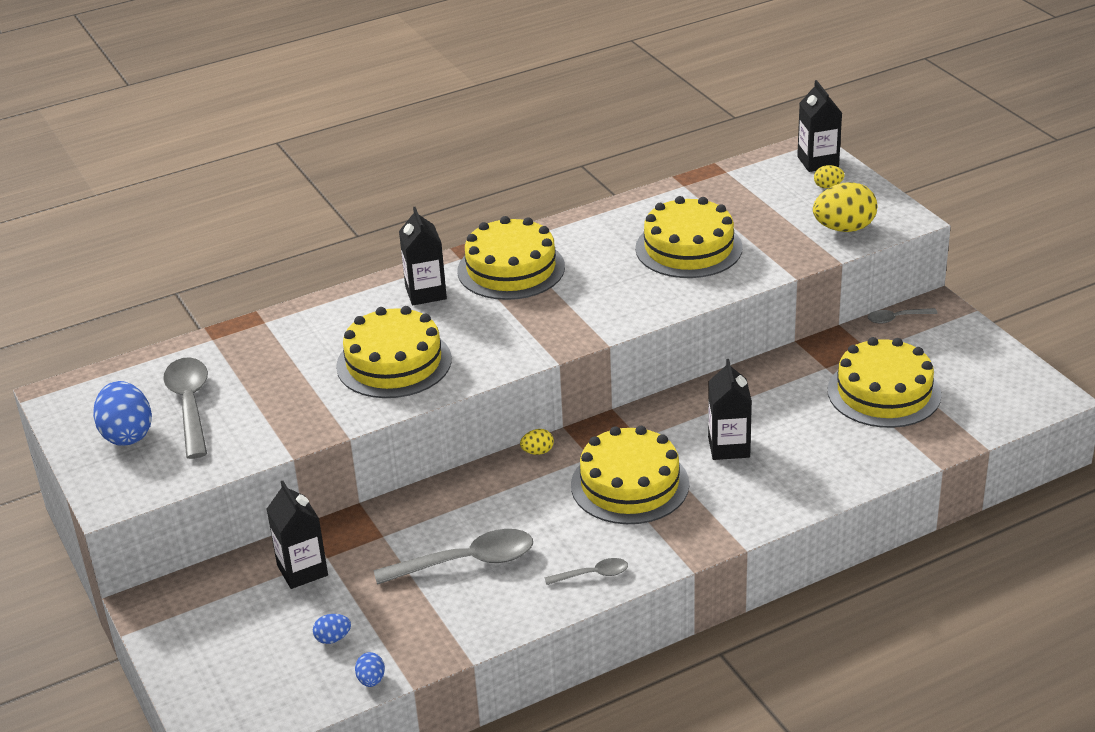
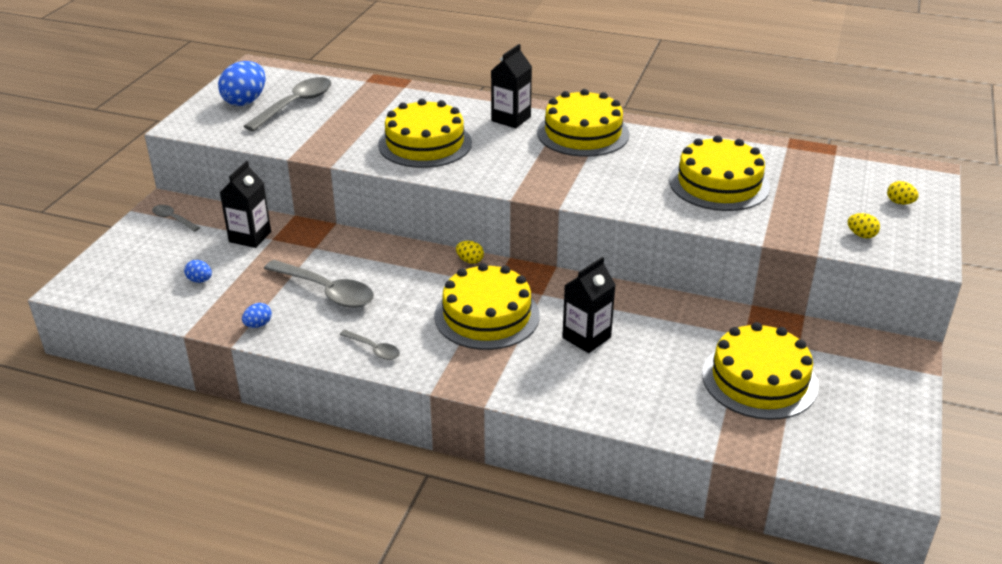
camera: 45 degrees right, 0 degrees up
blue egg [355,652,385,687] -> blue egg moved to [242,303,272,328]
black carton [797,80,842,172] -> none
yellow egg [813,182,877,232] -> yellow egg [847,213,880,238], size x0.48
grey spoon [867,308,938,324] -> grey spoon moved to [152,205,200,232]

